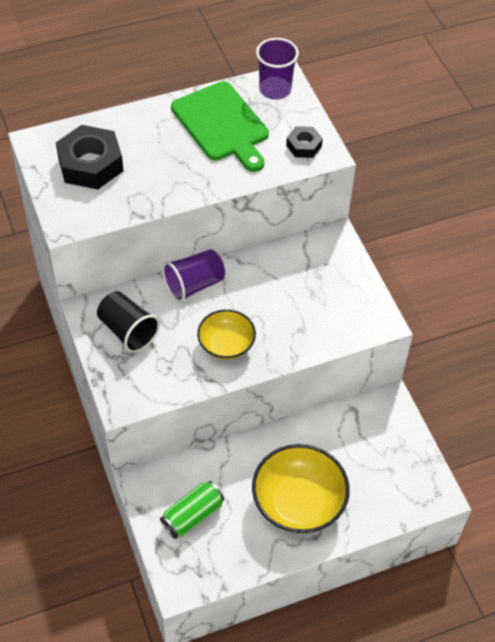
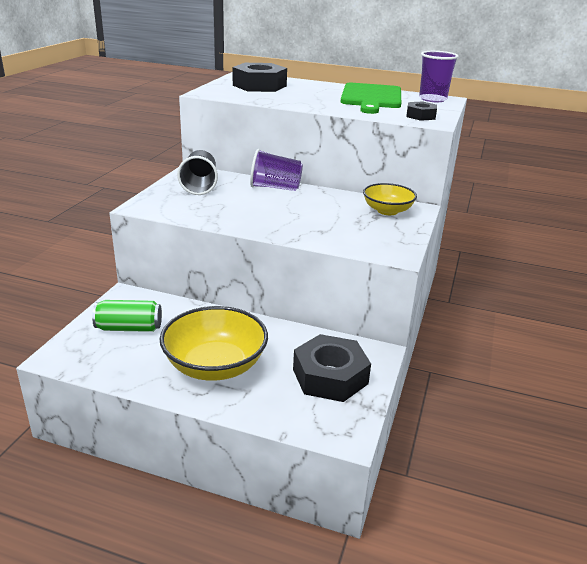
camera: 40 degrees right, 25 degrees down
yellow bowl [197,309,256,360] -> yellow bowl moved to [363,183,417,215]
none -> black nut [293,334,371,402]

